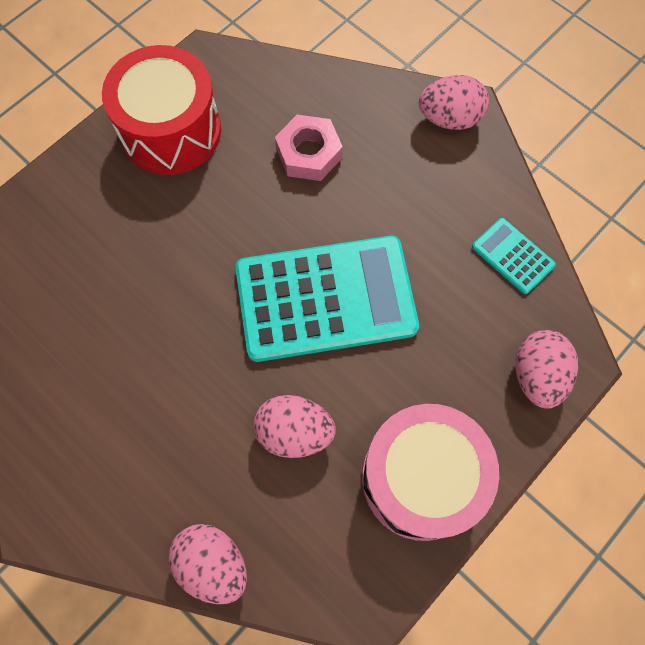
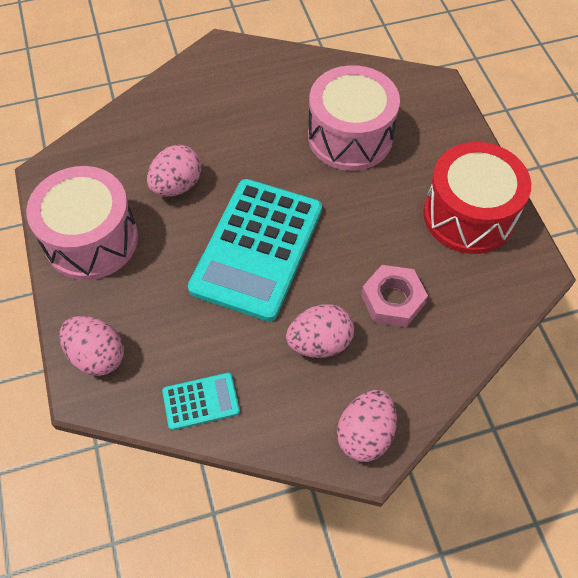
camera: 120 degrees right, 10 degrees down
pink egg [168,524,247,604] -> pink egg moved to [286,304,354,358]
none -> pink drum [308,65,400,171]

